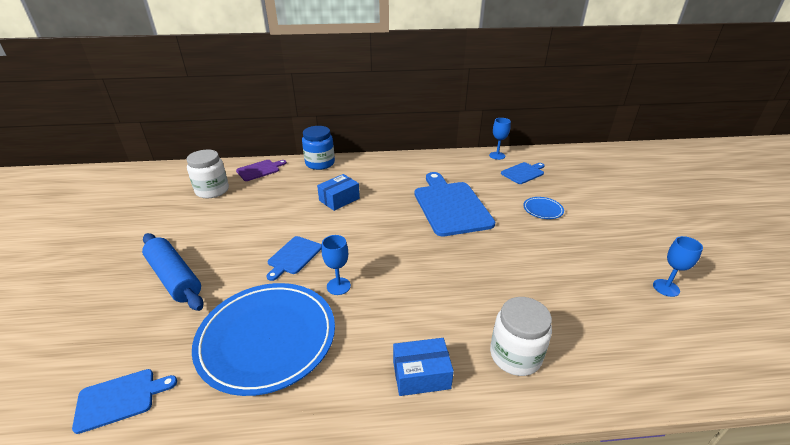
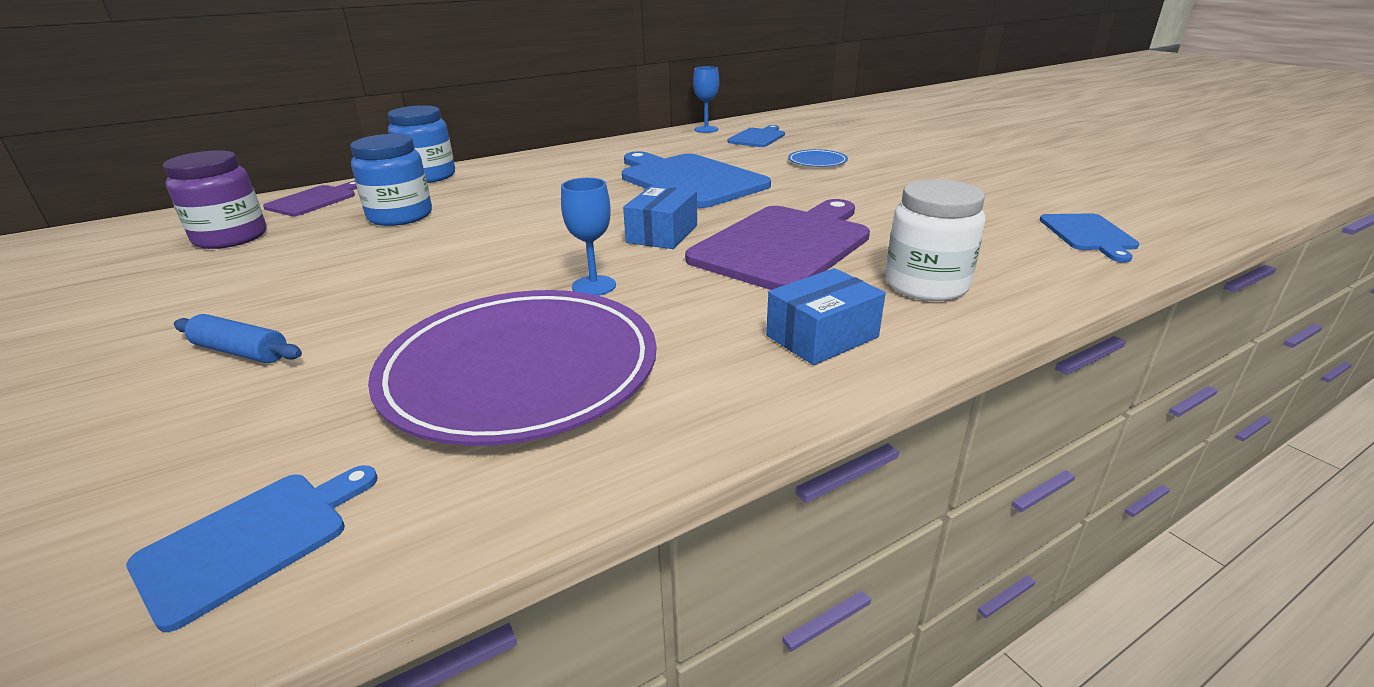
camera: 25 degrees left, 5 degrees down
blue rolling pin [142,233,204,311] -> blue rolling pin [174,314,302,363], size x0.55
white jar [186,150,229,198] -> purple jar [163,150,267,249]
blue plate [192,283,335,396] -> purple plate [368,290,656,446]
blue cutting board [267,236,322,281] -> blue cutting board moved to [1040,214,1140,262]
blue box [317,174,360,211] -> blue box moved to [623,186,697,249]
blue goblet [653,236,703,297] -> none
none -> blue jar [350,134,432,226]
none -> purple cutting board [685,199,870,290]

